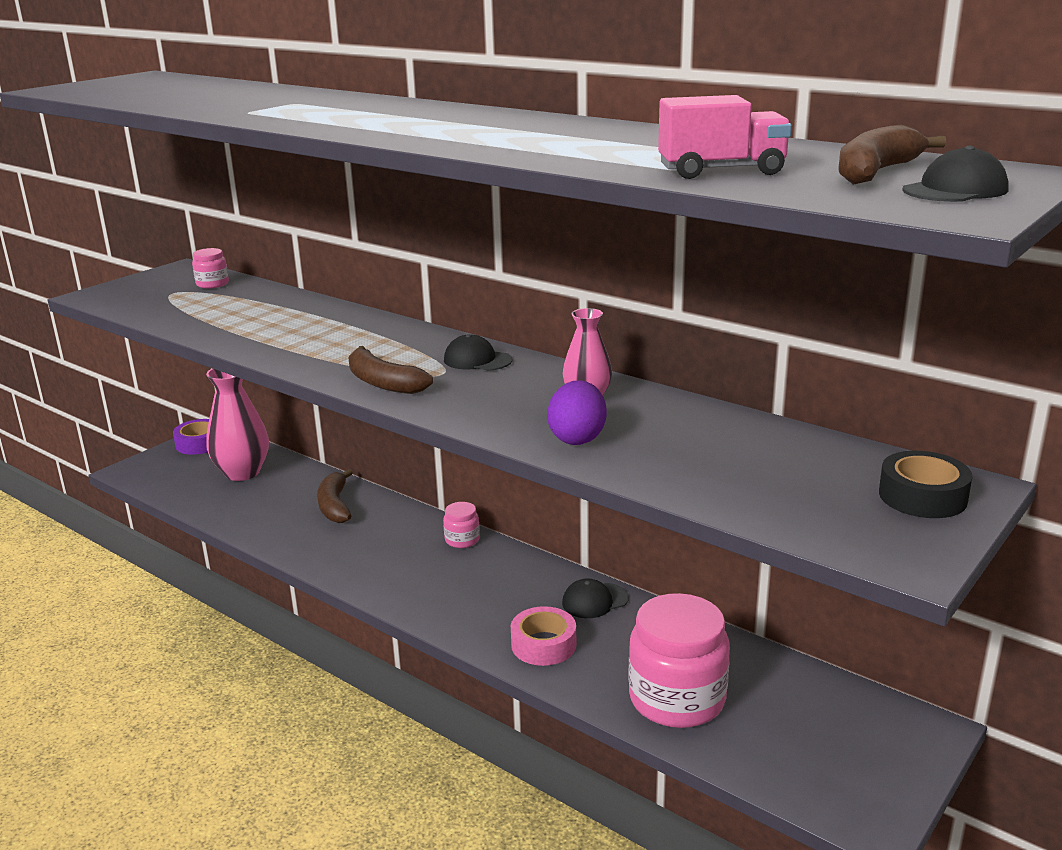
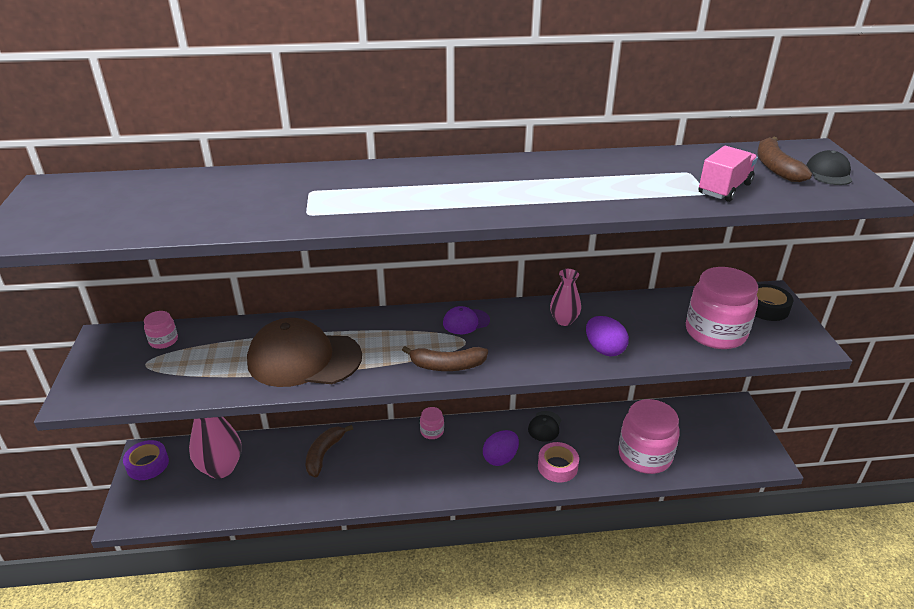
camera: 45 degrees left, 10 degrees up
brown banana [317,469,353,523] -> brown banana turned 75 degrees clockwise [306,425,353,477]
black cap [444,334,512,371] -> purple cap [443,306,490,334]
none -> brown cap [247,318,362,387]
none -> purple egg [483,430,519,466]
none -> pink jar [686,267,758,349]

